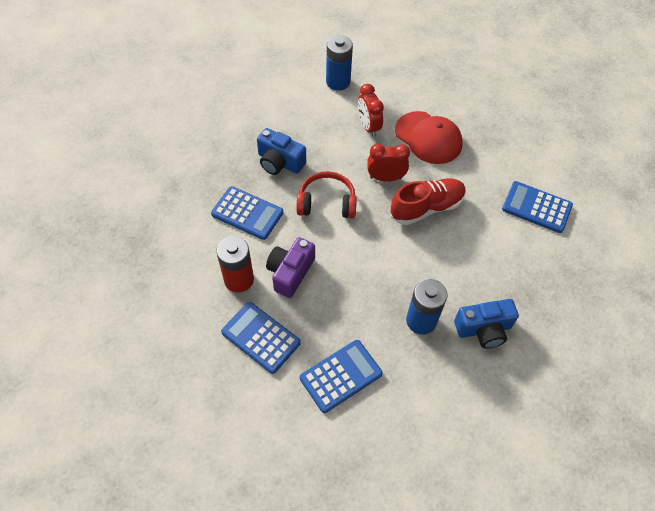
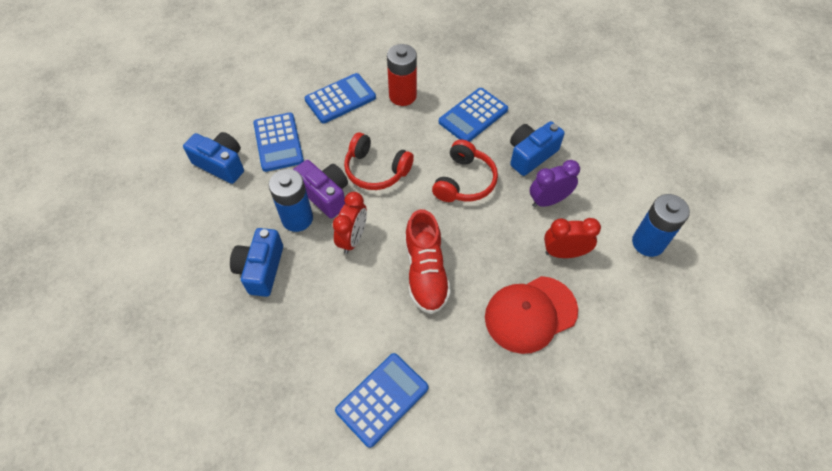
camera: 110 degrees right, 0 degrees up
purple camera [266,237,315,298] -> purple camera moved to [293,160,348,219]
red clock [367,144,410,182] -> red clock moved to [333,192,367,254]
none -> blue camera [183,132,244,184]
none -> red headphones [344,132,414,190]
none -> purple clock [530,160,580,207]

